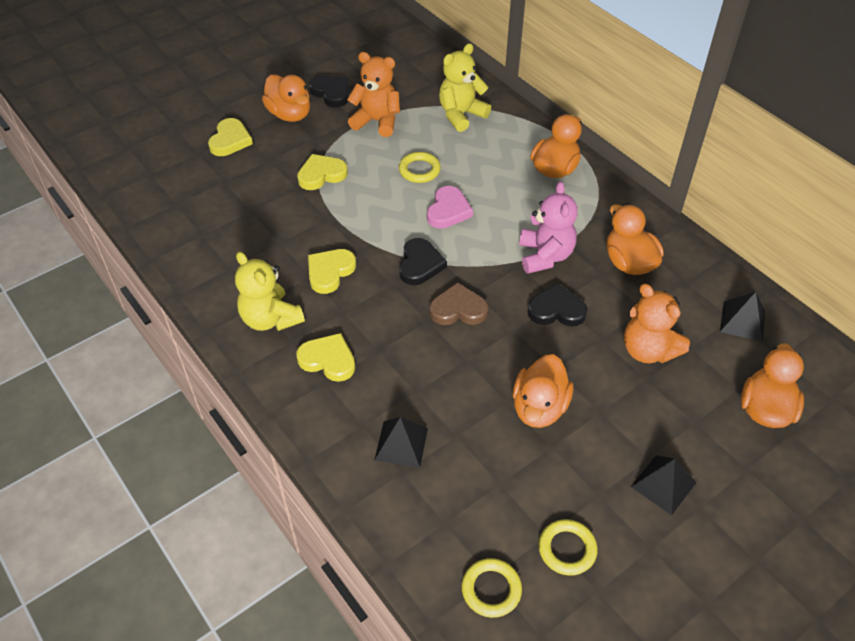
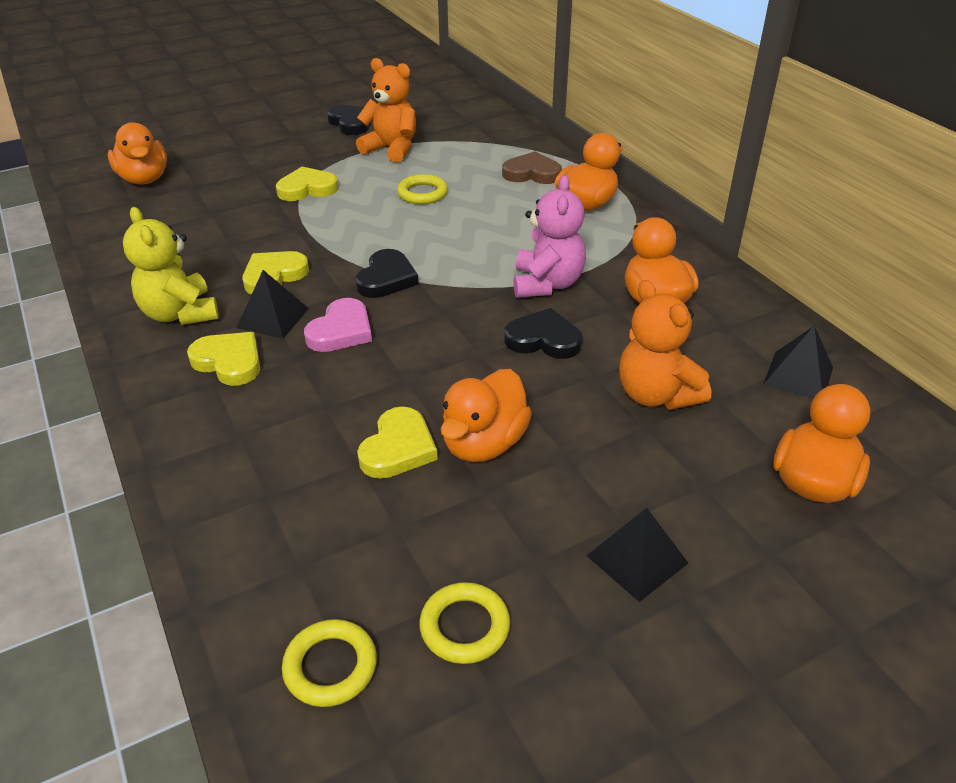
camera: 10 degrees right, 10 degrees down
yellow heart [208,118,253,156] -> yellow heart moved to [357,407,438,479]
orange duck [262,74,310,122] -> orange duck moved to [108,122,167,185]
black pyramid [374,417,428,468] -> black pyramid moved to [236,270,309,339]
pink heart [427,186,473,229] -> pink heart moved to [304,298,372,352]
brown heart [429,282,488,325] -> brown heart moved to [502,151,562,184]
yellow teddy bear [439,43,491,132] -> none

